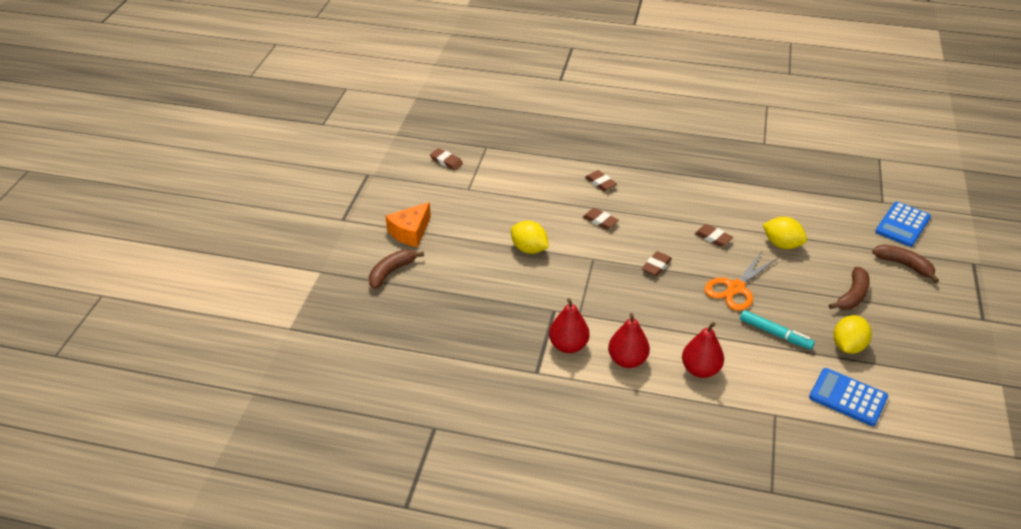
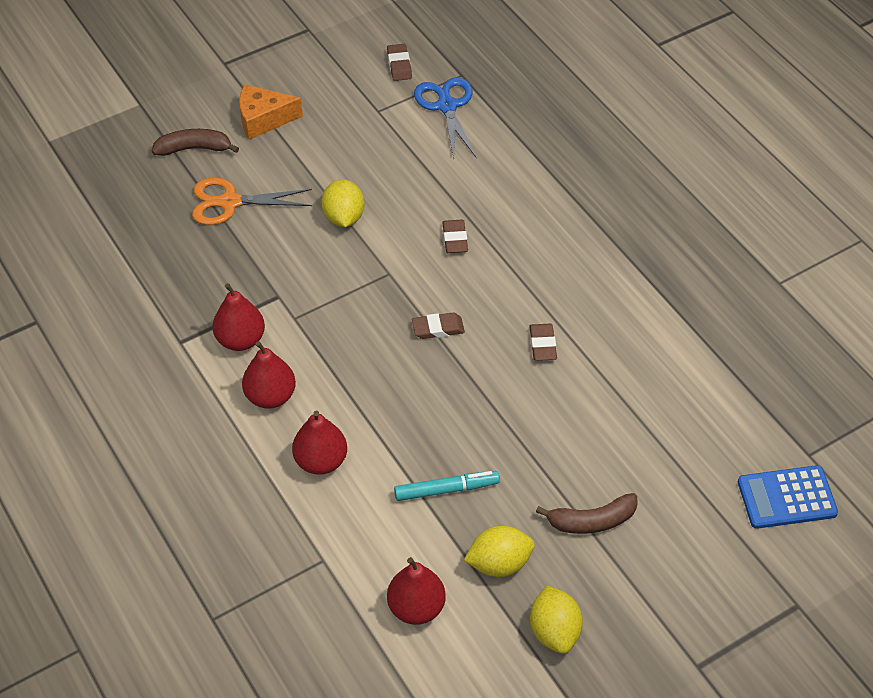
camera: 45 degrees right, 10 degrees up
brown eraser [585,170,617,191] -> none
orange scissors [704,251,778,311] -> orange scissors moved to [192,178,312,225]
turquoise marker [740,310,815,350] -> turquoise marker turned 90 degrees counterclockwise [394,471,500,501]
yellow lemon [763,217,807,249] -> yellow lemon moved to [530,586,583,654]
blue calculator [809,368,888,426] -> red pear [387,557,446,625]
brown banana [872,244,939,283] -> none
none -> blue scissors [414,77,476,158]

